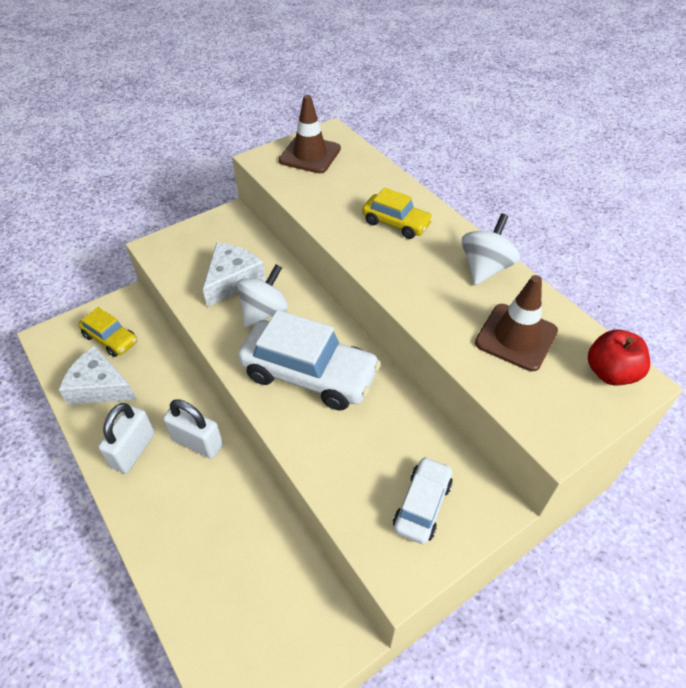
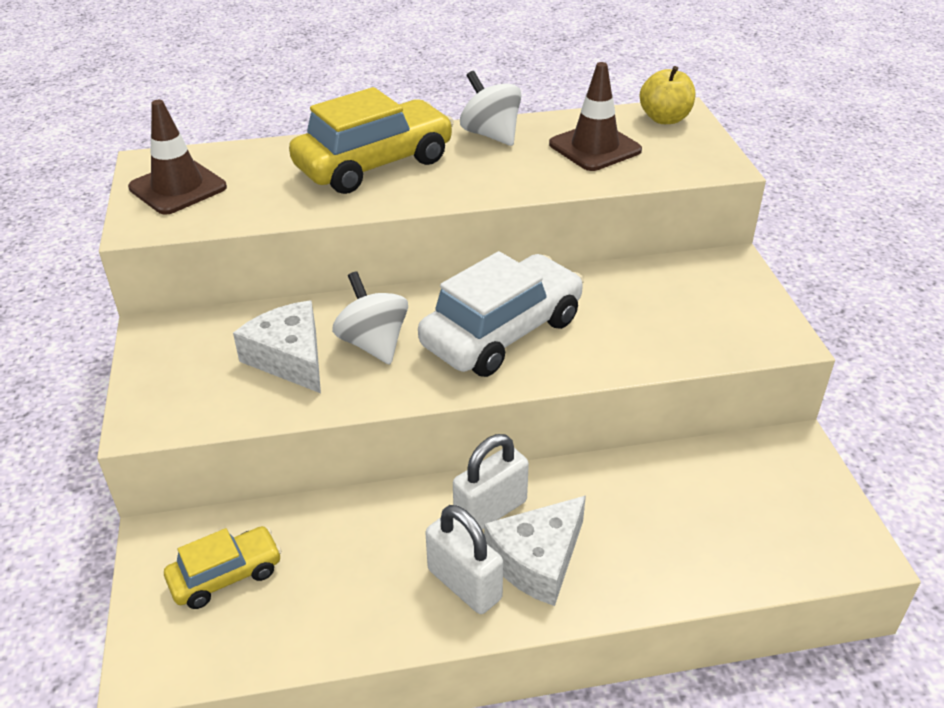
camera: 65 degrees left, 10 degrees down
white cheese [59,346,137,405] -> white cheese moved to [484,496,586,606]
yellow car [362,188,433,239] -> yellow car [289,87,454,194], size x1.81
white car [393,456,453,544] -> none
red apple [588,330,650,386] -> yellow apple [640,66,696,124]

